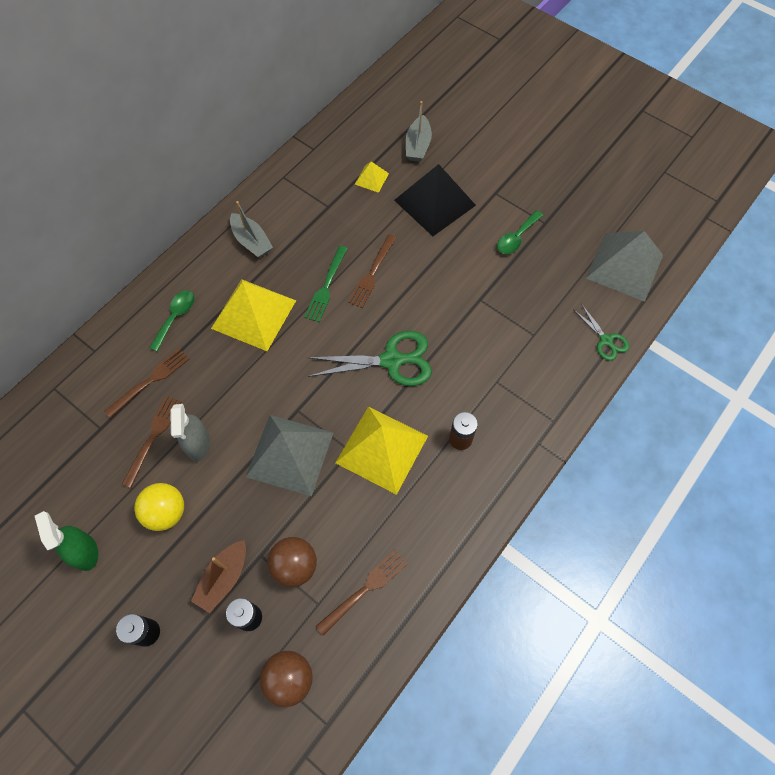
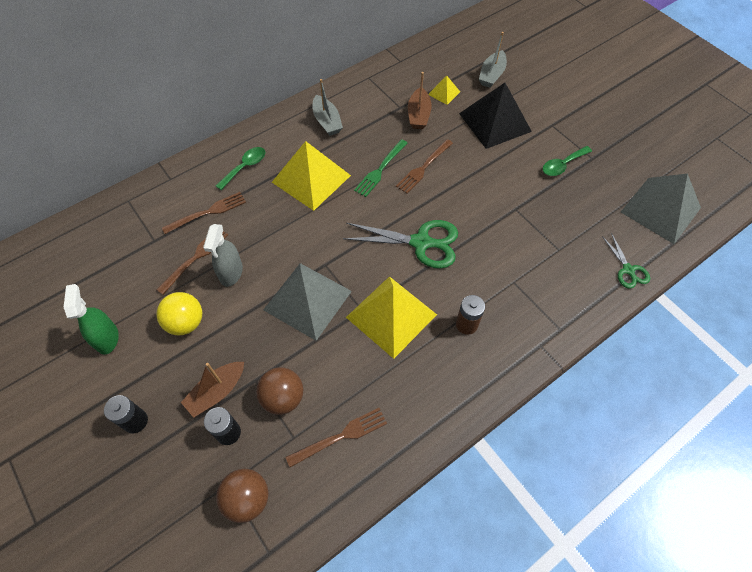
camera: 15 degrees right, 5 degrees down
none -> brown boat [408,72,432,129]

